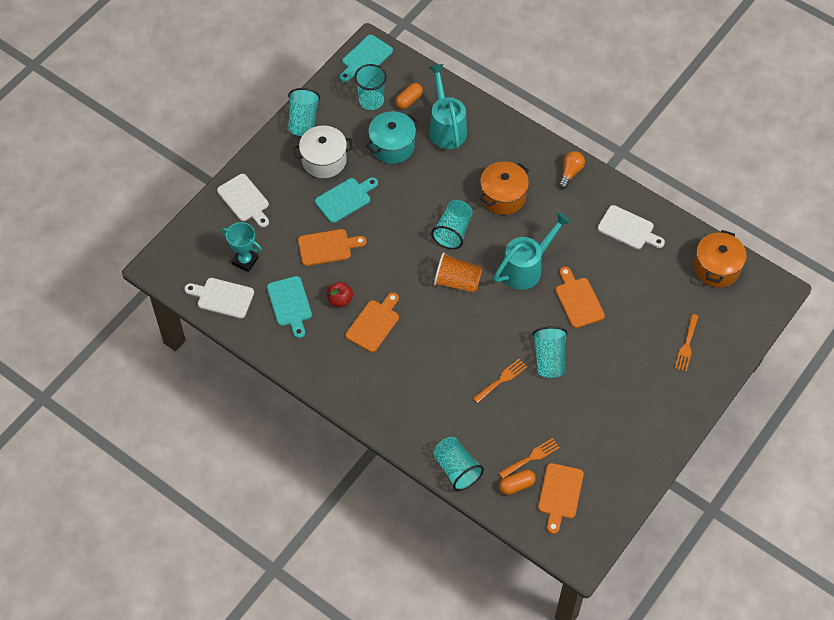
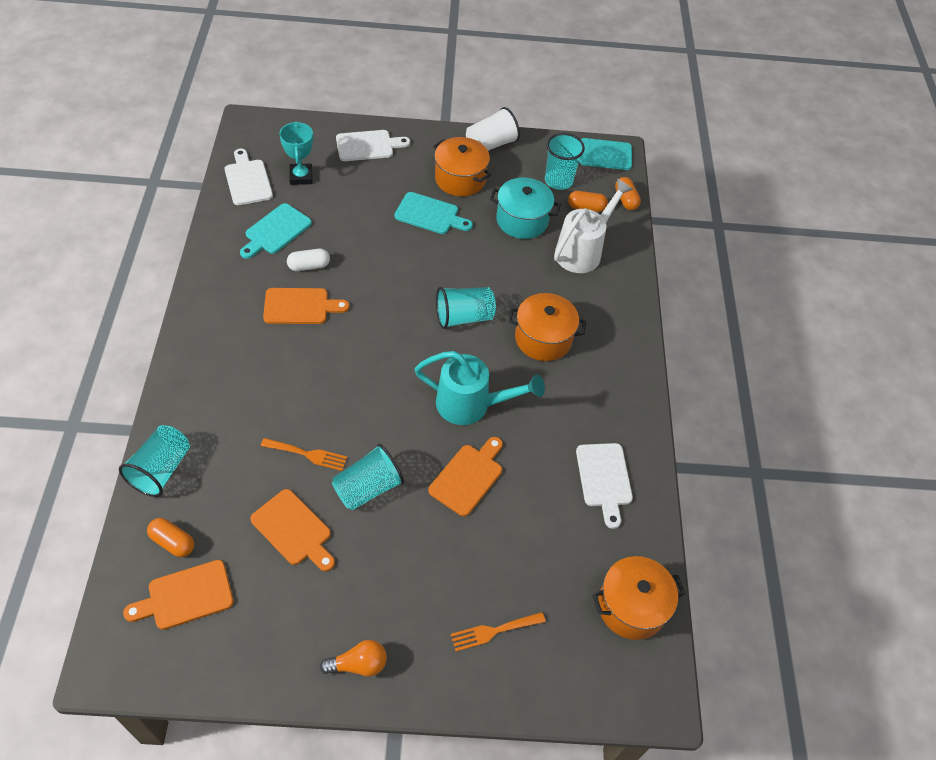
camera: 50 degrees right, 5 degrees down
white cutting board [217,174,269,227] -> white cutting board turned 120 degrees counterclockwise [336,130,410,161]
turquoise cup [288,88,320,136] -> white cup [466,107,520,151]
white pot [293,126,353,178] -> orange pot [433,137,491,196]
orange cutting board [298,229,367,266] -> orange cutting board moved to [250,489,335,572]
red apple [327,282,353,307] -> white capsule [287,249,330,271]
turquoise watering can [429,64,467,149] -> white watering can [554,179,633,273]
orange cup [434,252,482,293] -> none
orange fork [499,438,560,478] -> none
orange light bulb [559,151,585,189] -> orange light bulb moved to [320,640,387,677]
none -> orange capsule [615,177,641,210]

